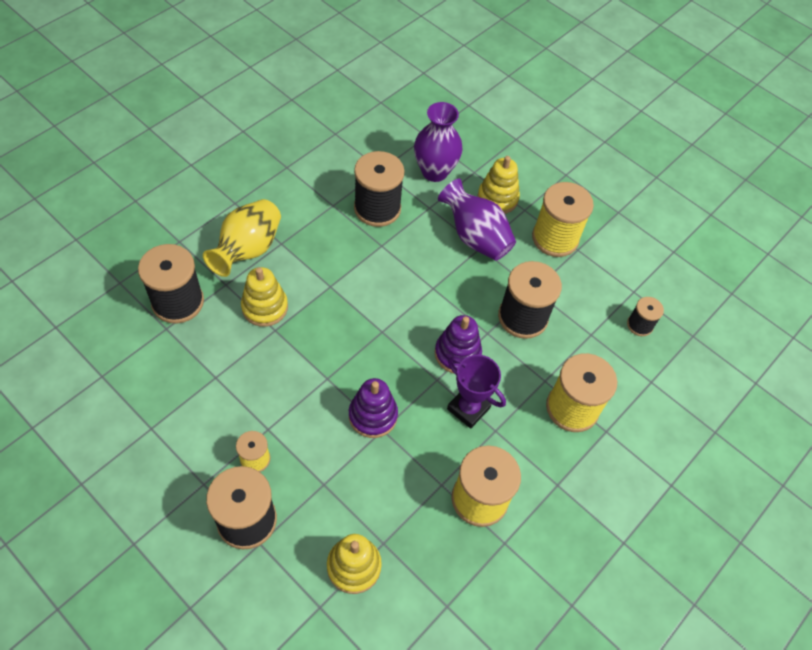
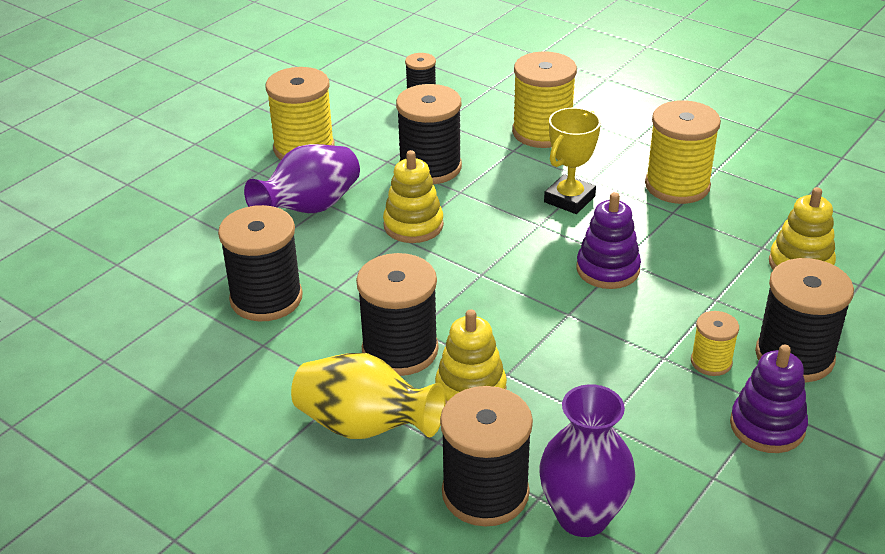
camera: 90 degrees left, 20 degrees down
purple vase [414,102,463,182] -> purple vase moved to [539,384,636,537]
purple stacking toy [435,315,482,373] -> purple stacking toy moved to [730,345,808,453]
purple trophy [447,355,506,429] -> yellow trophy [544,108,601,214]
yellow stacking toy [478,156,520,214] -> yellow stacking toy moved to [383,150,444,243]
none -> black spool [356,253,439,376]

